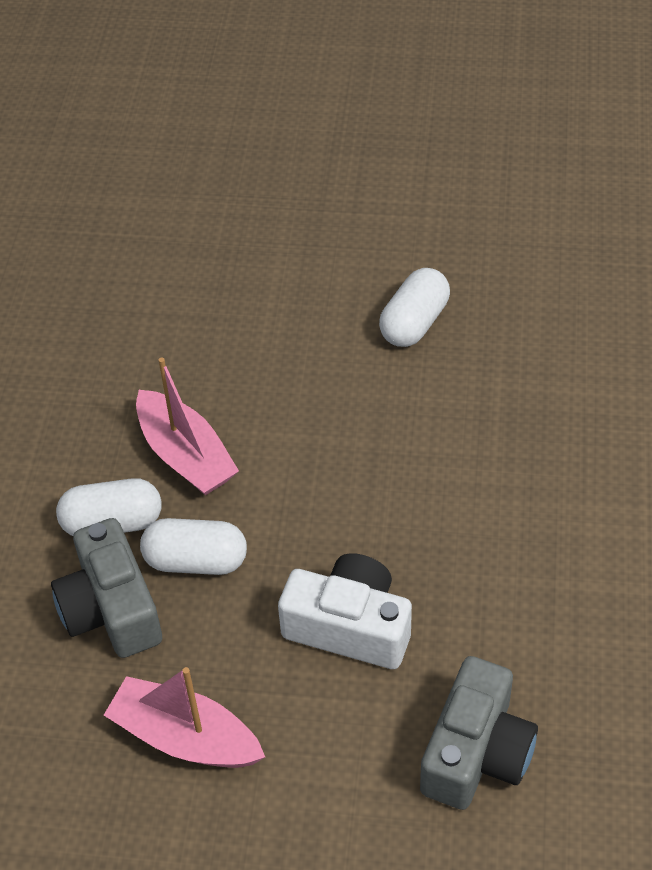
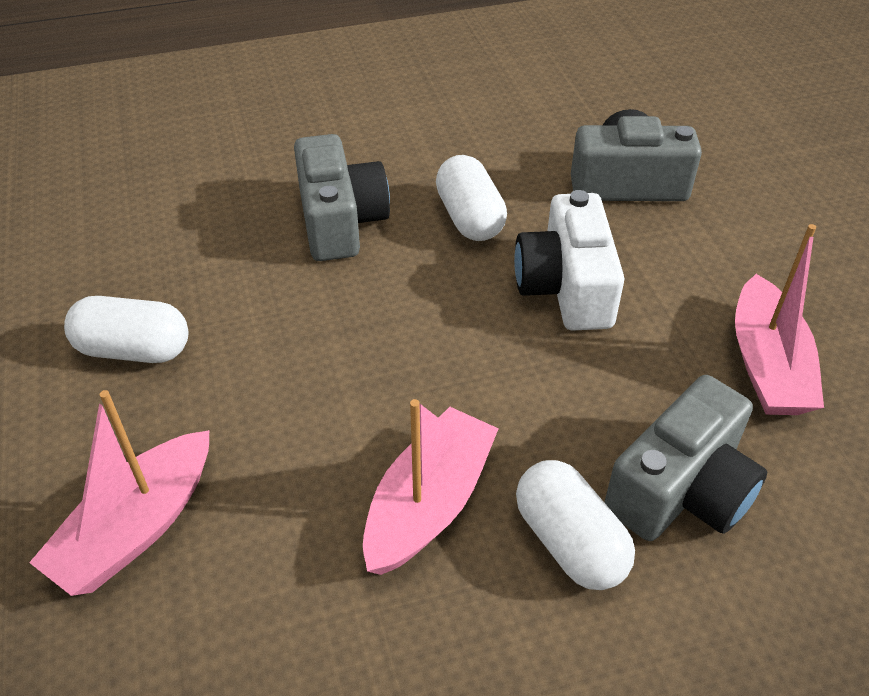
camera: 115 degrees left, 5 degrees down
white capsule [140,518,247,575] -> white capsule moved to [436,155,507,241]
none -> pink boat [29,390,209,596]
none -> grey camera [294,134,390,261]

